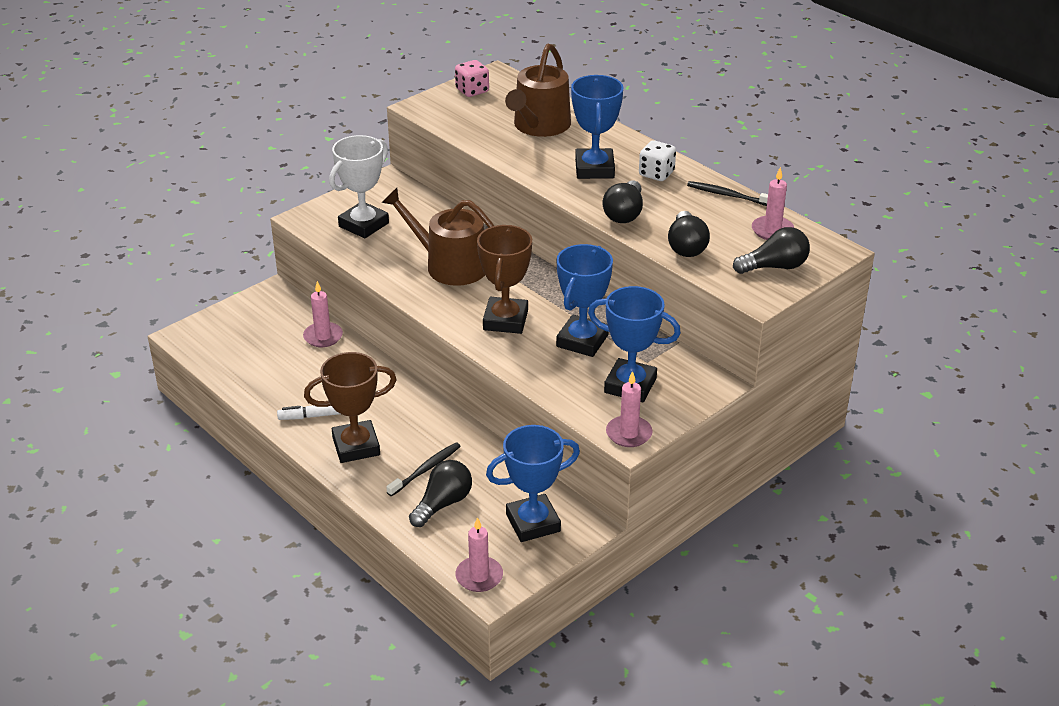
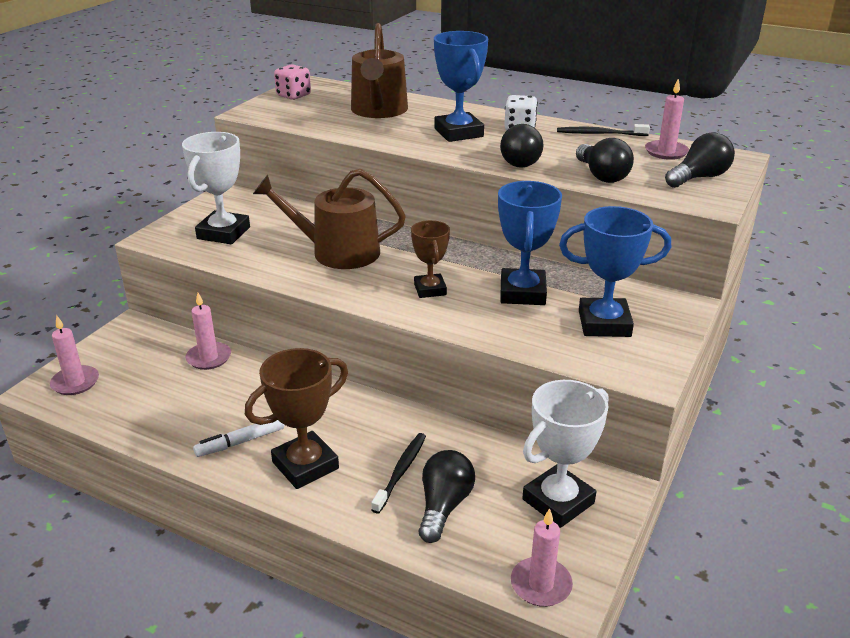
camera: 20 degrees left, 5 degrees down
brown trophy [477,225,532,334] -> brown trophy [411,220,450,298], size x0.63
blue trophy [486,425,580,542] -> white trophy [522,380,608,528]
pink candle [606,371,653,447] -> pink candle moved to [50,315,99,395]

